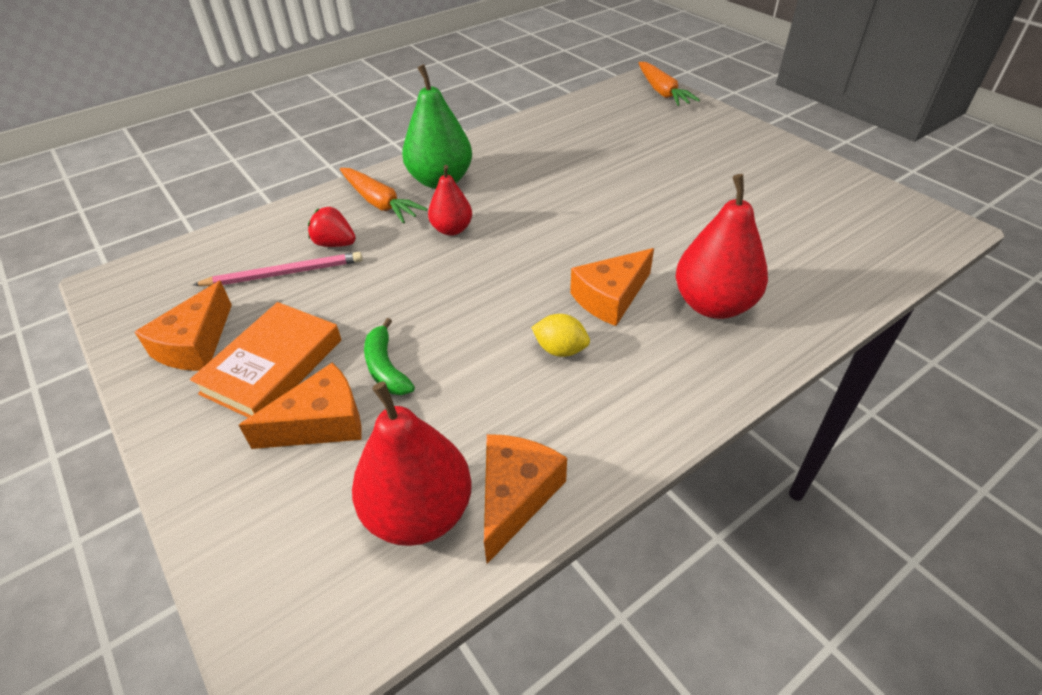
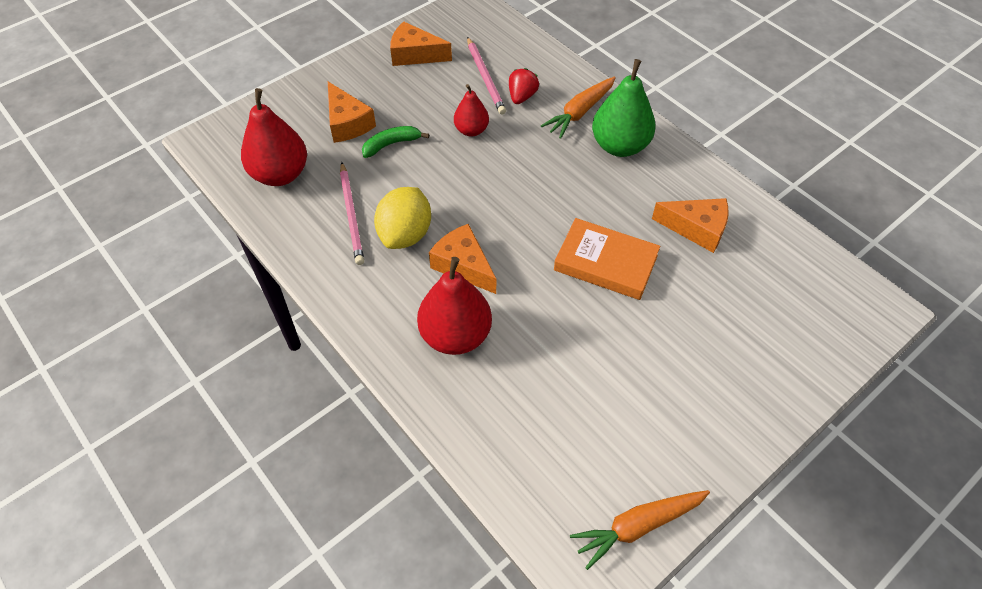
camera: 85 degrees right, 10 degrees up
orange book [190,302,341,418] -> orange book moved to [554,218,660,300]
red pear [428,165,472,236] -> red pear moved to [454,84,489,137]
orange cheese [484,434,567,564] -> orange cheese moved to [652,198,729,253]
yellow lemon [531,314,590,357] -> yellow lemon [374,187,431,249], size x1.76
orange carrot [639,62,700,106] -> orange carrot moved to [570,490,710,570]
none -> pink pencil [340,162,364,265]

